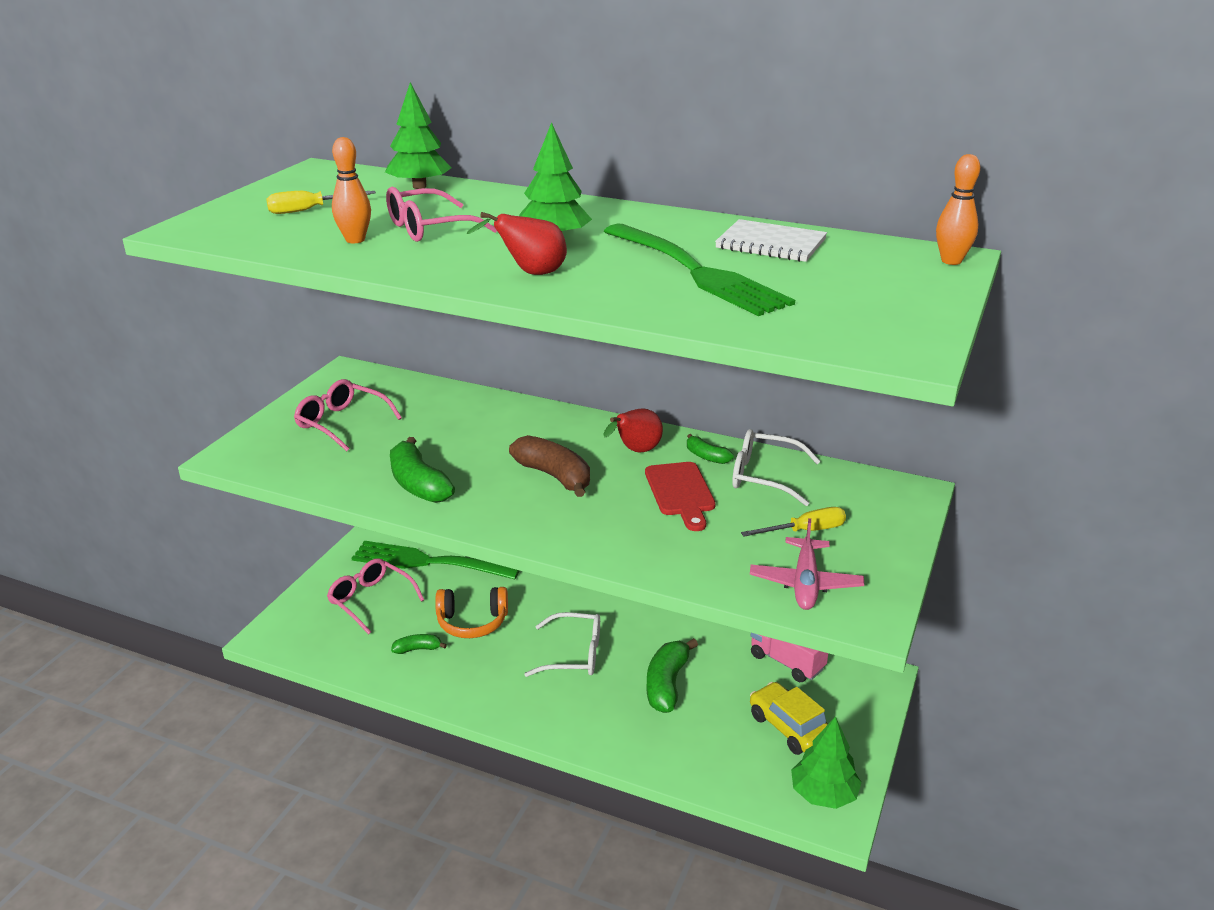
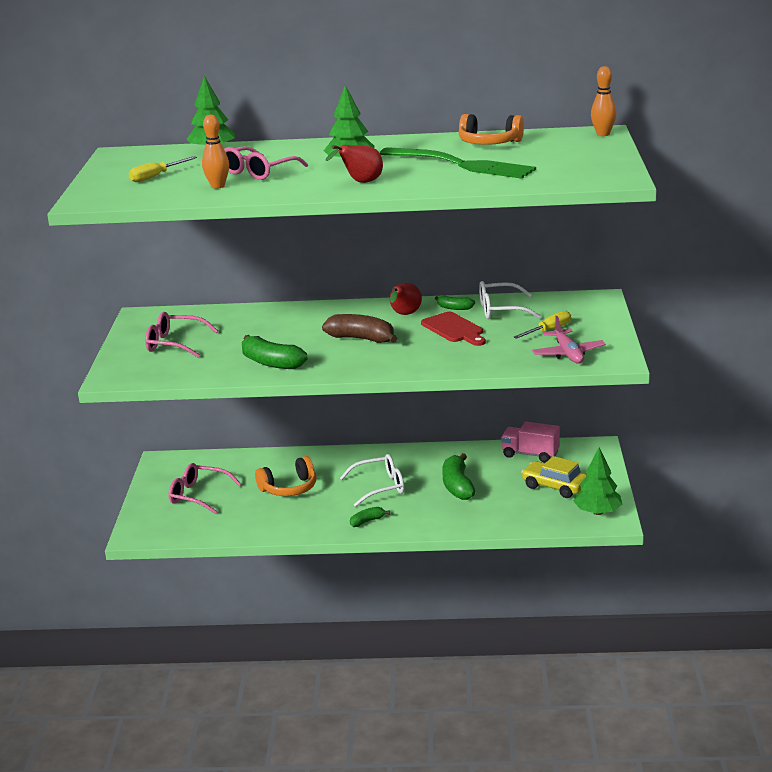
camera: 20 degrees left, 5 degrees down
green fork [351,541,520,579] -> none
green banana [391,634,447,654] -> green banana moved to [350,507,390,527]
white notebook [715,219,827,262] -> orange headphones [459,114,524,145]

